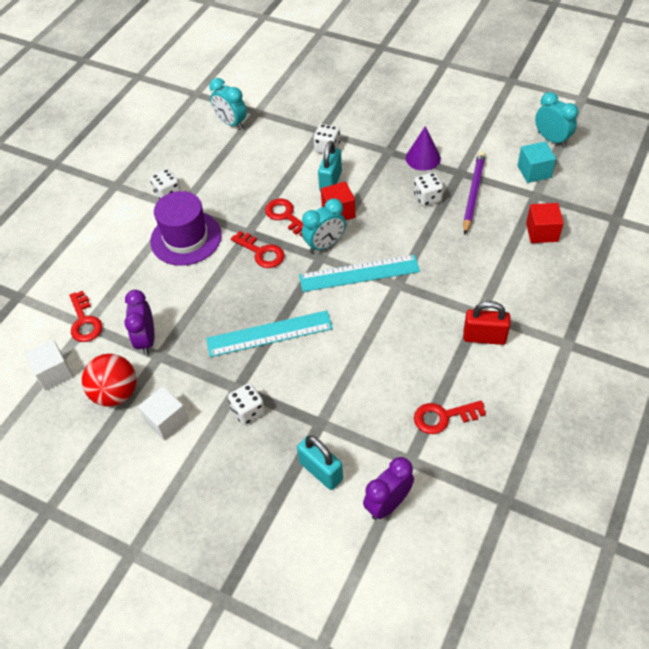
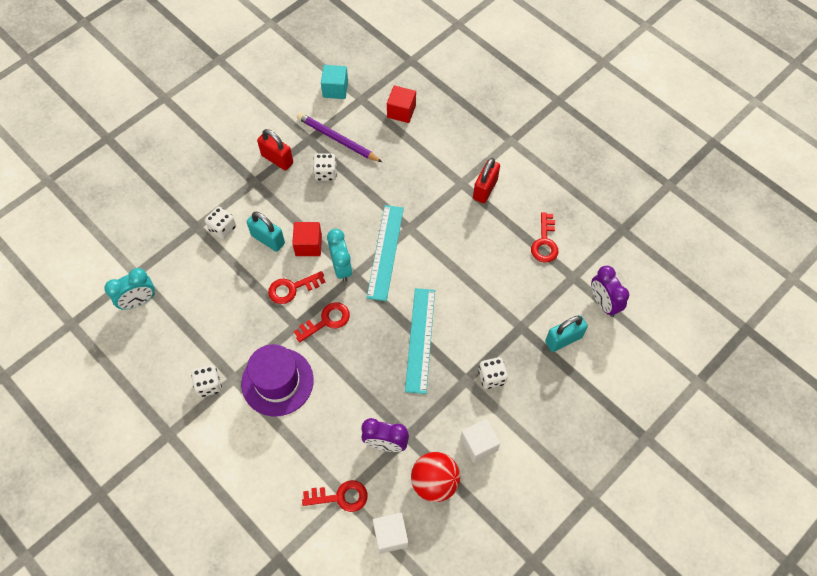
camera: 75 degrees left, 10 degrees up
purple cone [406,126,441,171] -> red padlock [257,129,293,170]
turquoise clock [535,92,578,147] -> none

